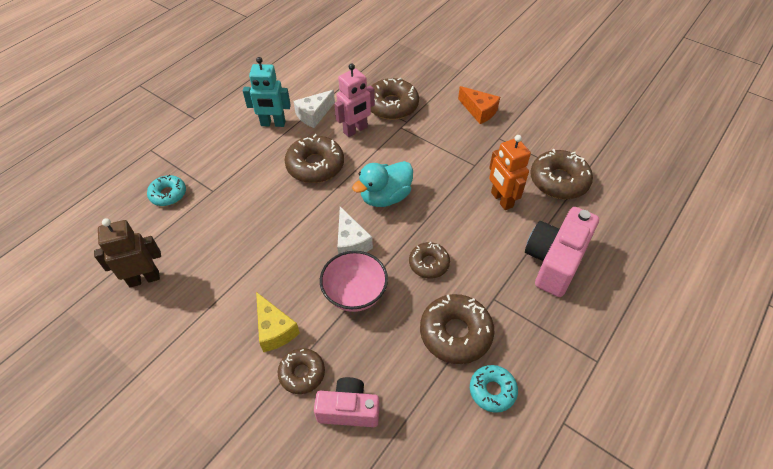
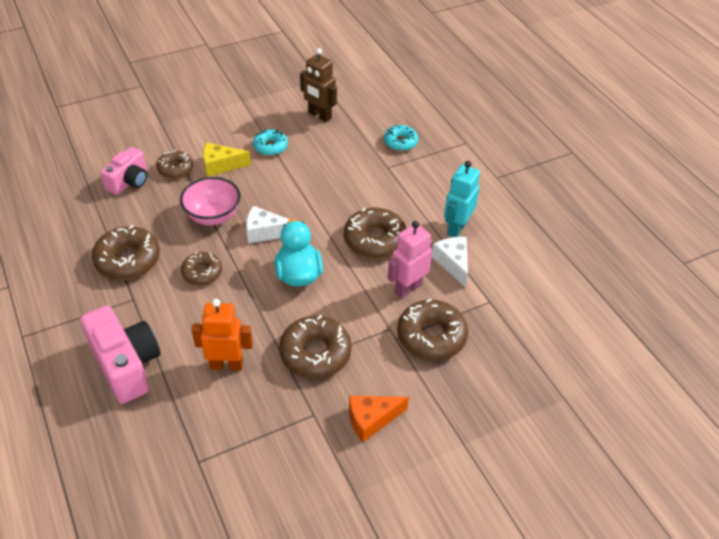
camera: 115 degrees right, 5 degrees down
brown robot [94,218,161,288] -> brown robot turned 120 degrees clockwise [300,48,337,122]
pink robot [334,63,375,137] -> pink robot turned 60 degrees clockwise [388,221,432,298]
turquoise donut [470,365,518,413] -> turquoise donut moved to [253,129,288,156]
brown donut [530,149,593,199] -> brown donut moved to [279,315,352,379]

